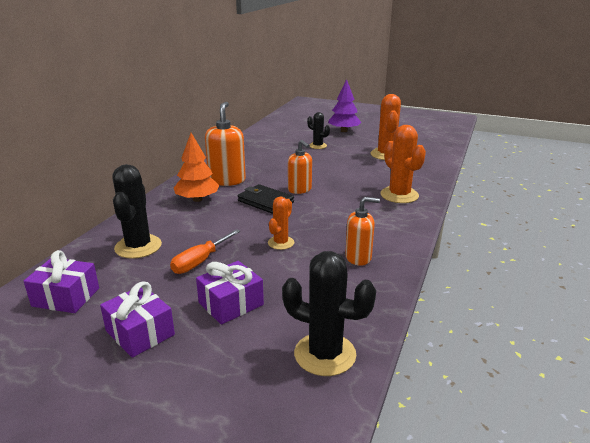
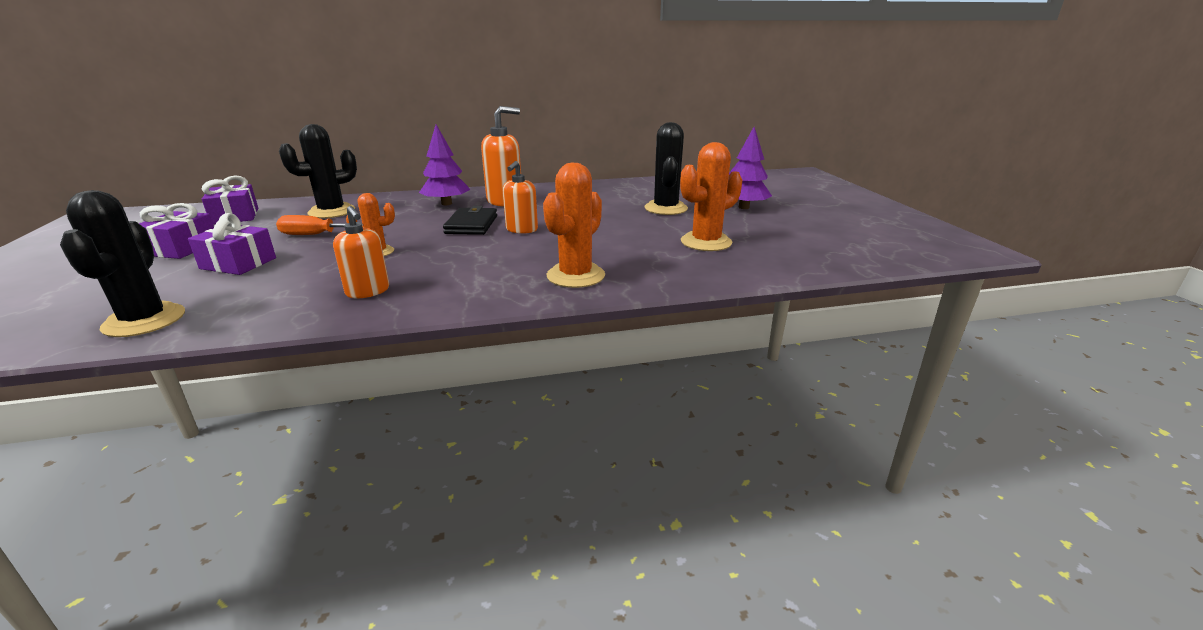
camera: 55 degrees right, 0 degrees up
orange tree [174,133,219,202] -> purple tree [419,125,470,205]
black cactus [307,112,330,149] -> black cactus [644,122,688,215], size x1.70

